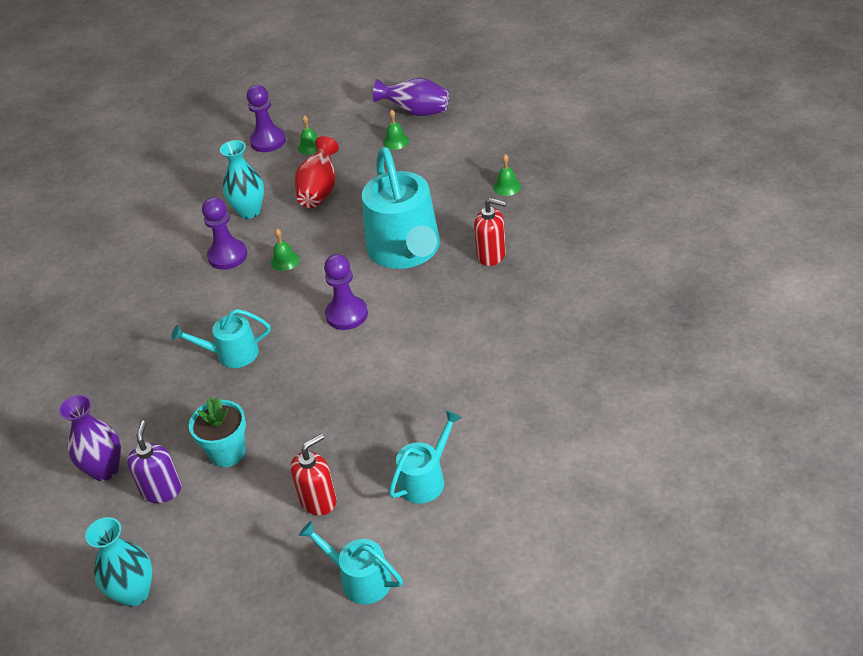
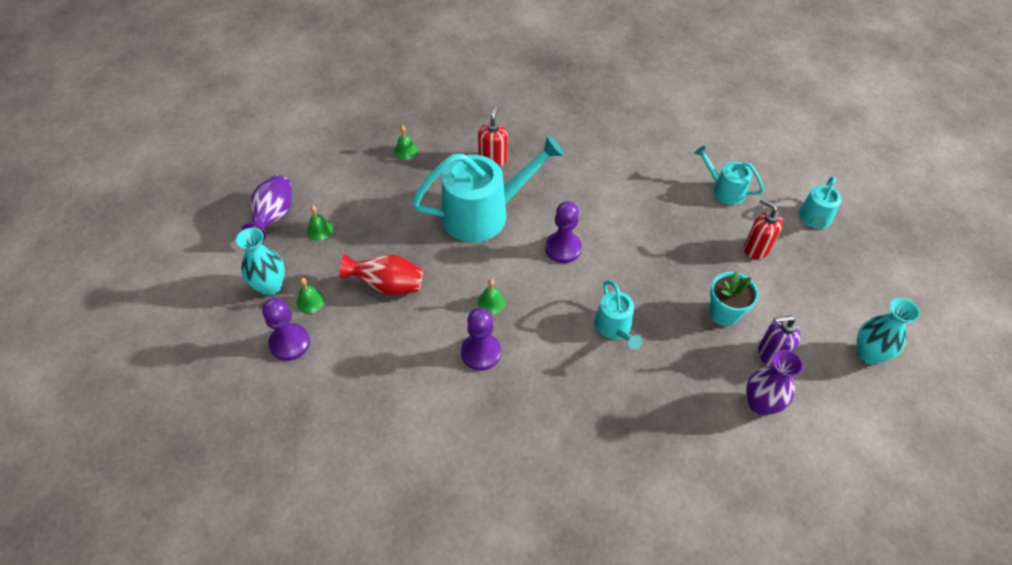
camera: 100 degrees left, 10 degrees up
turquoise vase [220,140,264,219] -> turquoise vase moved to [236,228,285,296]

